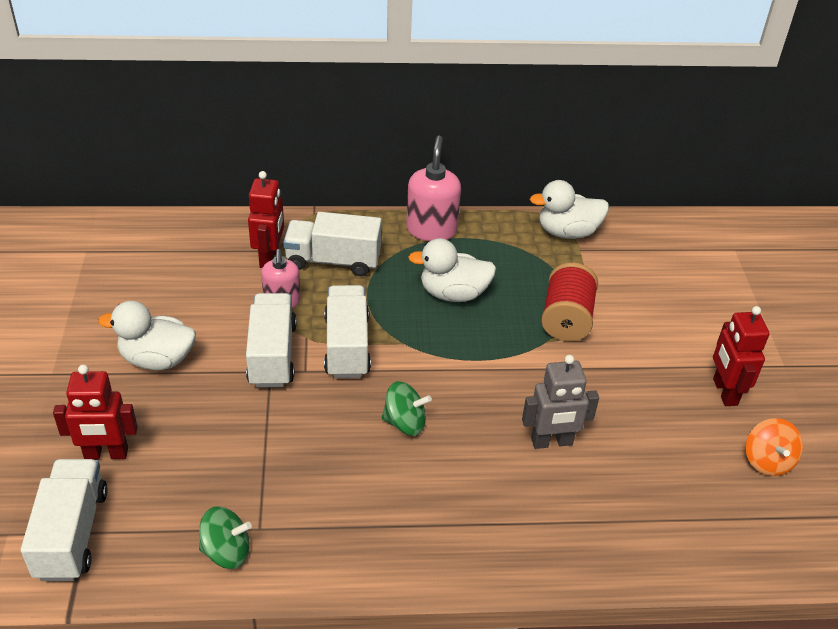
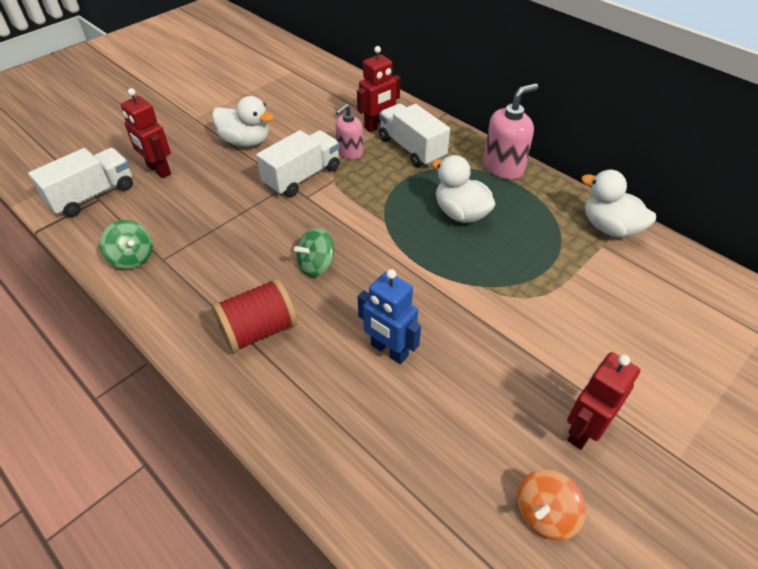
camera: 50 degrees right, 5 degrees up
white duck [98,301,196,370] -> white duck turned 150 degrees clockwise [212,96,274,147]
white truck [324,285,371,378] -> none
green spinning top [382,381,432,436] -> green spinning top turned 90 degrees clockwise [294,228,334,277]
grey robot [522,355,599,449] -> blue robot [358,269,421,364]
red spool [541,262,598,341] -> red spool moved to [212,278,297,353]

